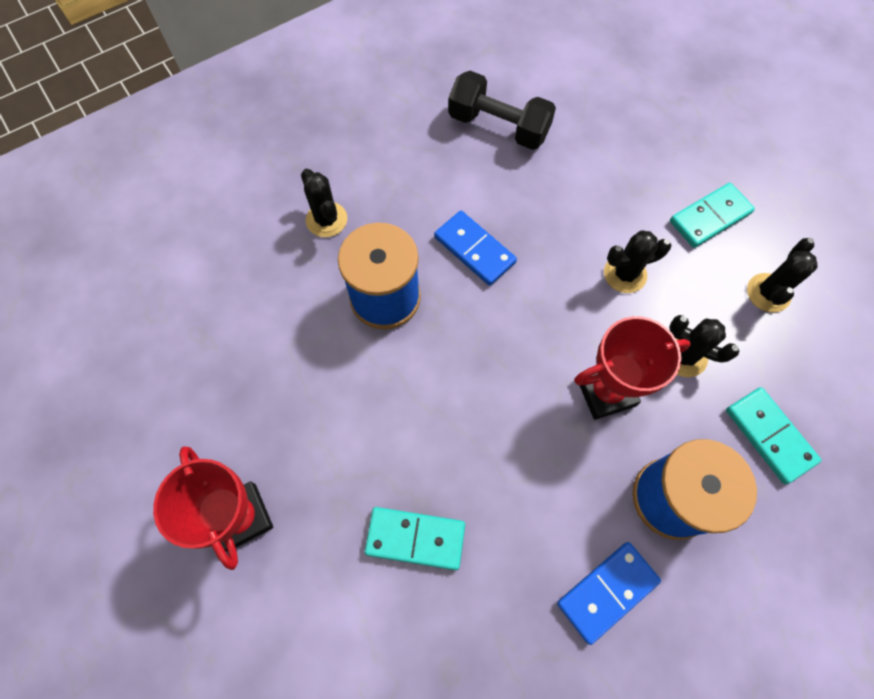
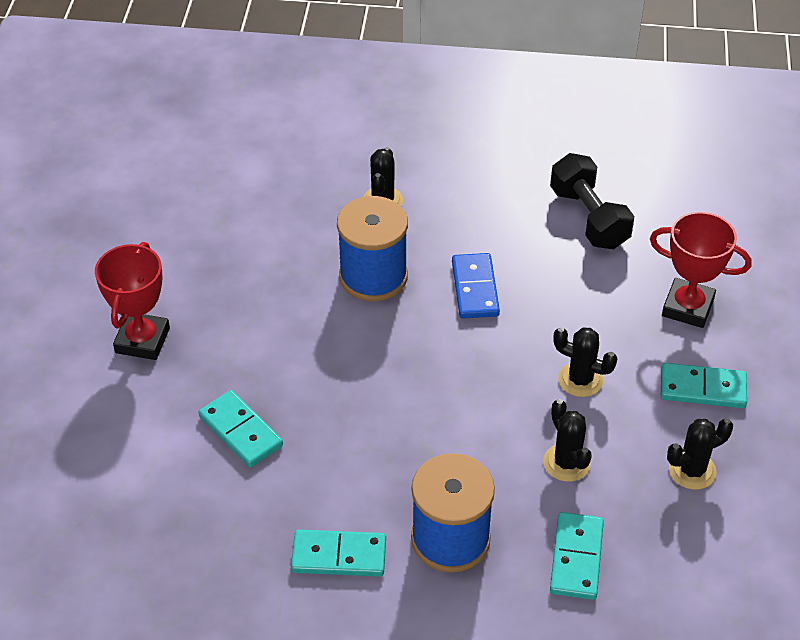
camera: 40 degrees right, 20 degrees down
blue domino [557,542,661,645] -> turquoise domino [291,530,386,577]
red trophy [574,316,691,420] -> red trophy moved to [650,212,752,328]

